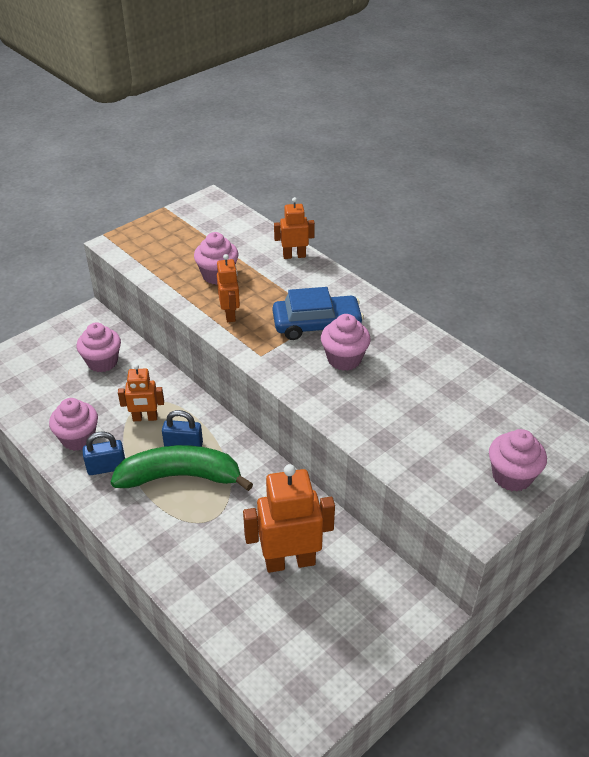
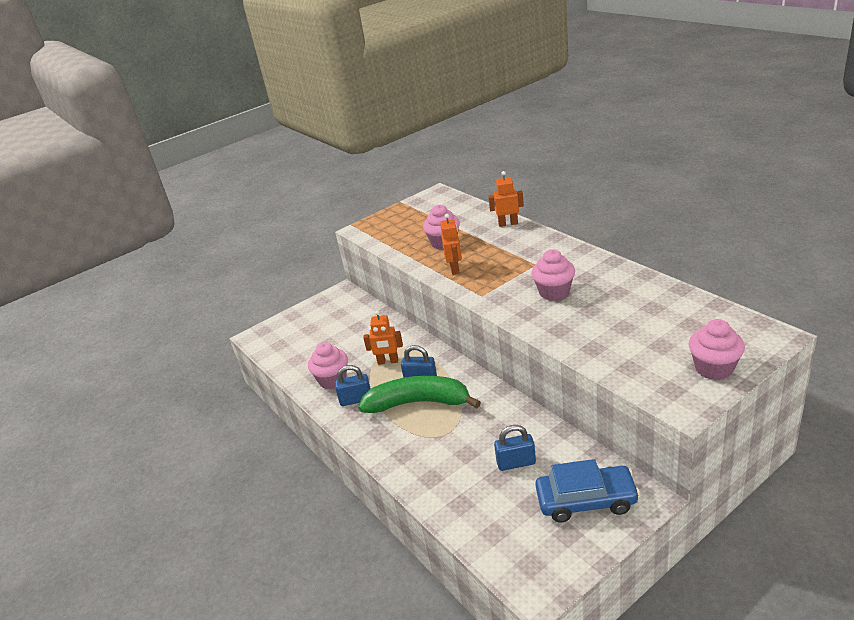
camera: 10 degrees right, 10 degrees down
pink cupcake [77,322,121,372] -> none
orange robot [243,464,335,573] -> blue padlock [494,425,536,471]
blue car [273,287,364,340] -> blue car moved to [535,459,640,523]

